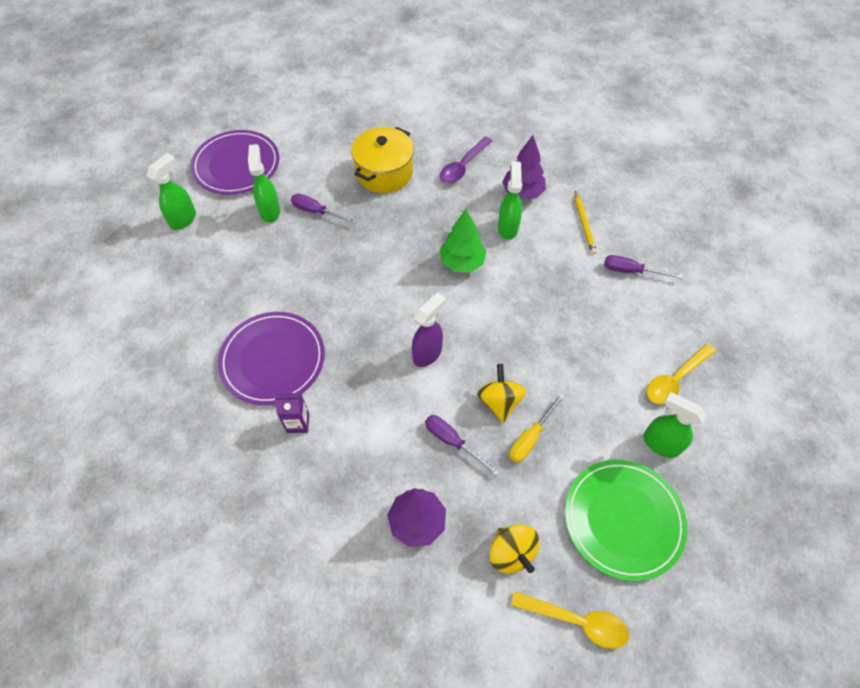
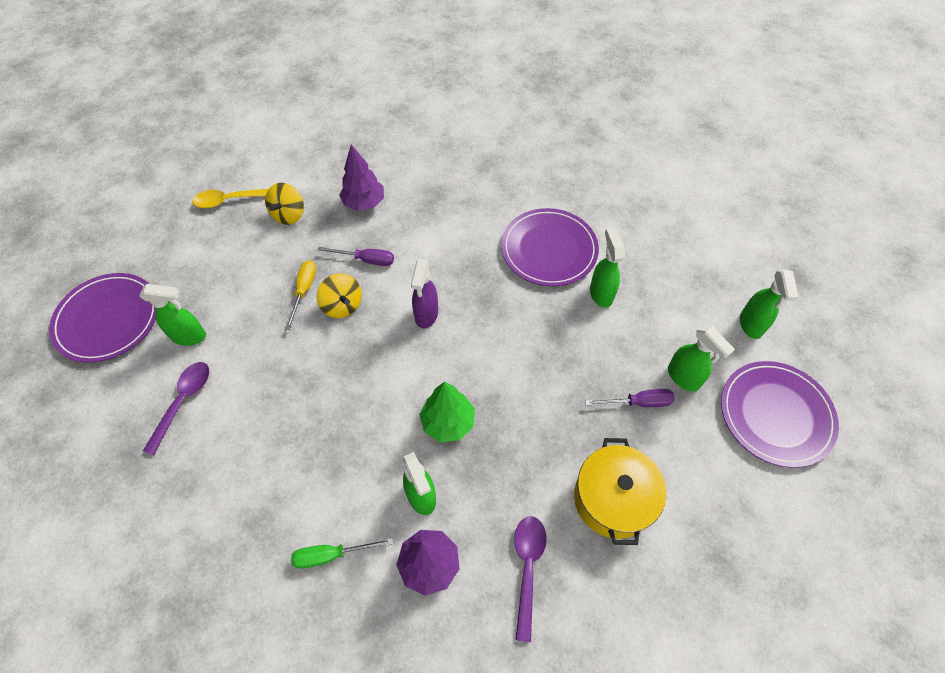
camera: 150 degrees right, 0 degrees up
purple carton [275,393,309,433] -> none
yellow spinning top [490,524,540,574] -> yellow spinning top turned 105 degrees counterclockwise [265,183,304,225]
green plate [565,460,688,581] -> none
yellow pencil [575,191,597,254] -> green screwdriver [291,538,393,569]
purple screwdriver [604,255,683,279] -> none
yellow spoon [647,344,716,404] -> purple spoon [143,362,209,455]
none -> purple plate [49,273,156,363]
none -> green spray bottle [590,227,625,308]

